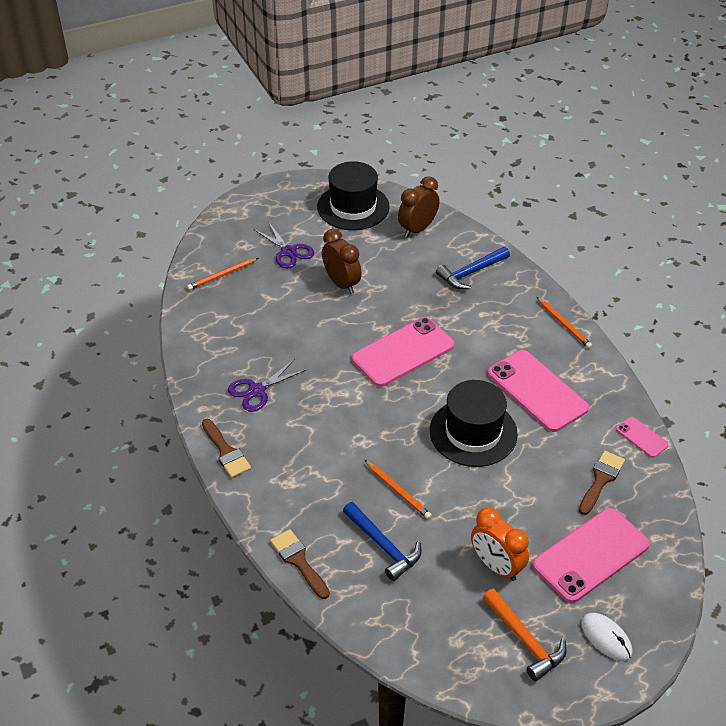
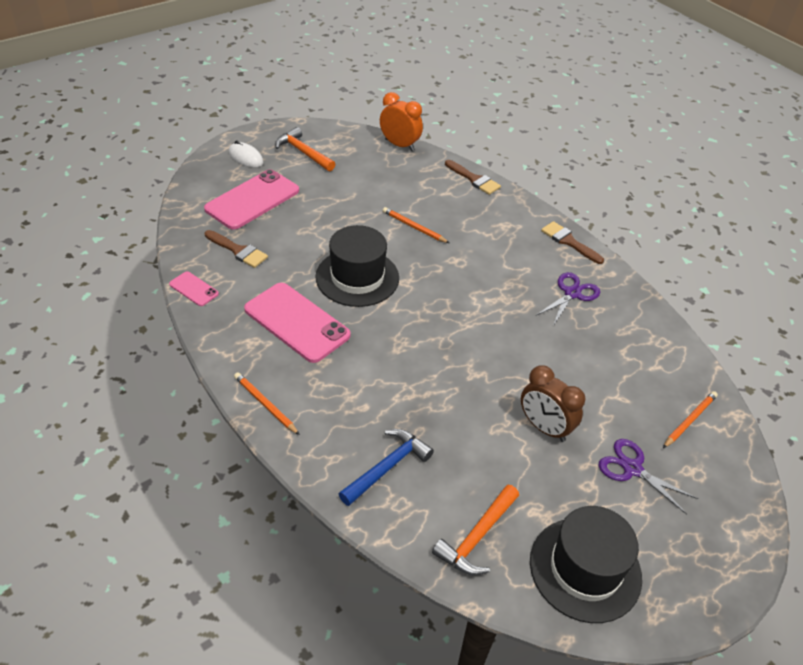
camera: 165 degrees right, 0 degrees up
blue hammer [343,502,422,581] -> none
pink phone [352,317,454,387] -> none
brown clock [398,176,440,238] -> orange hammer [432,484,519,575]
orange clock [471,507,529,581] -> orange clock moved to [380,92,423,151]
brown brush [579,451,625,515] -> brown brush turned 75 degrees counterclockwise [205,230,268,268]

